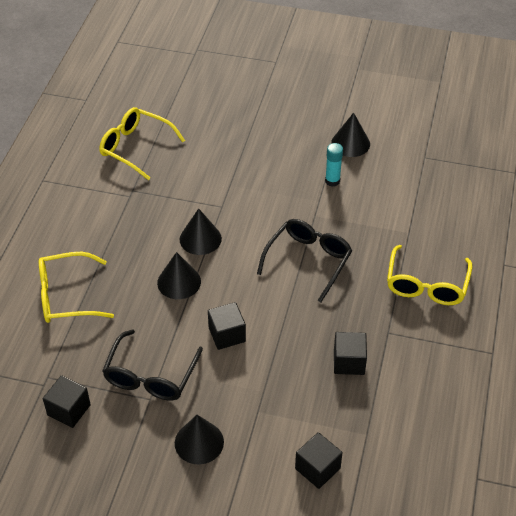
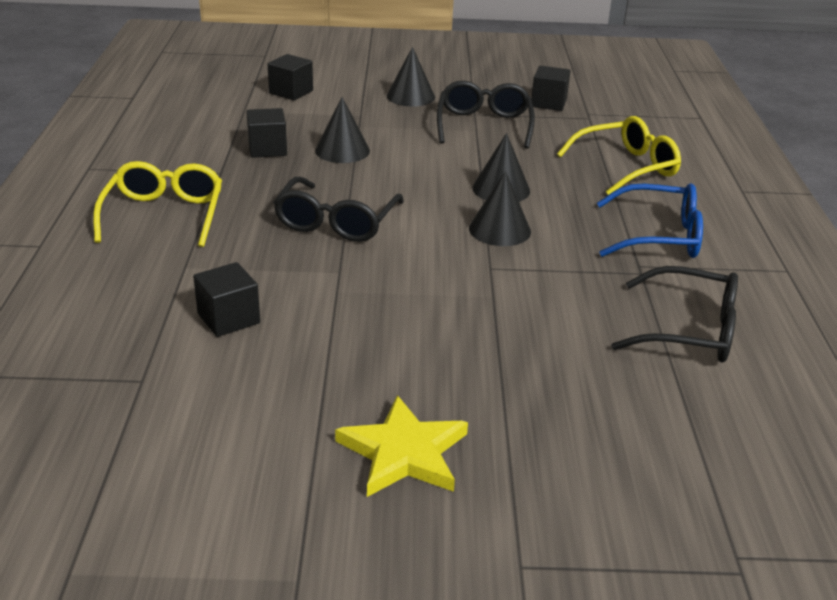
camera: 165 degrees right, 15 degrees down
yellow glasses [99,107,185,180] -> black glasses [611,266,738,363]
black cube [208,302,246,350] -> black cube moved to [193,262,260,337]
turquoise glue stick [325,143,343,187] -> none
black cone [331,112,370,157] -> black cone moved to [315,97,370,163]
none -> yellow star [335,395,468,497]
none -> blue glasses [597,183,703,258]

